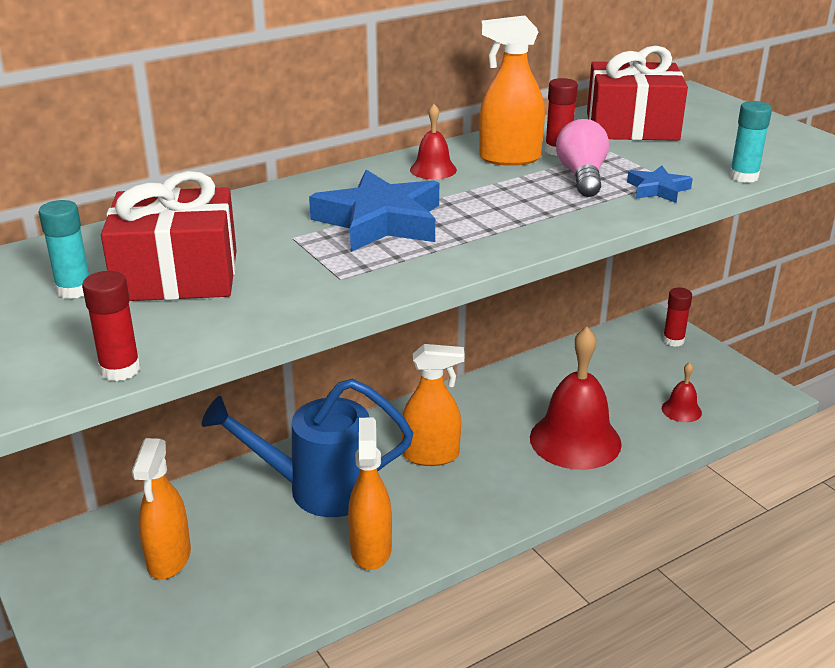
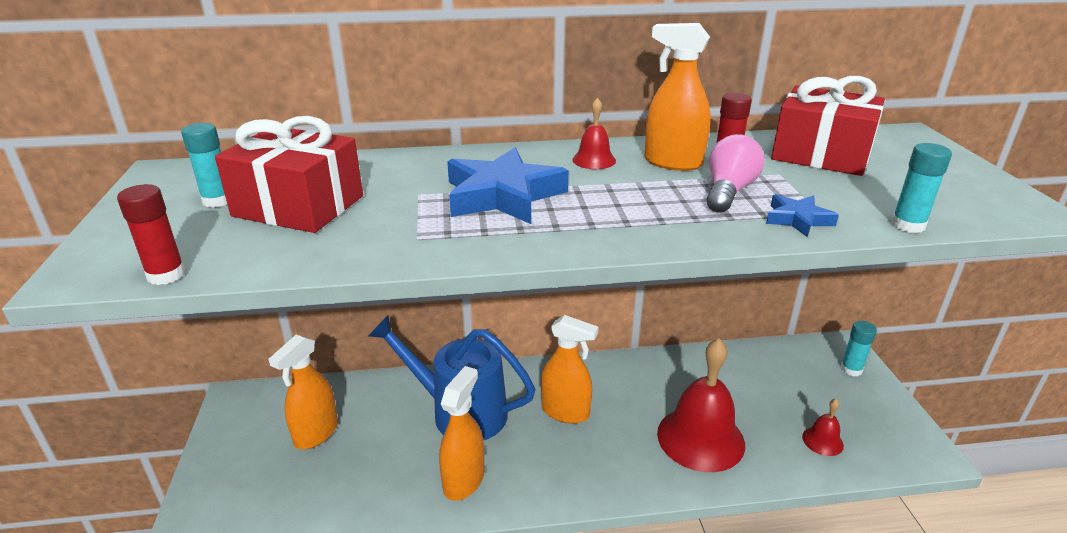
camera: 25 degrees right, 0 degrees up
red glue stick [663,288,692,347] -> turquoise glue stick [840,321,877,376]

